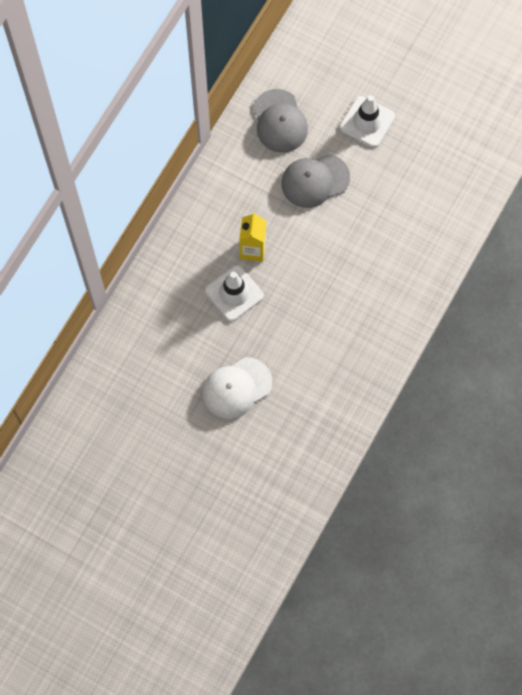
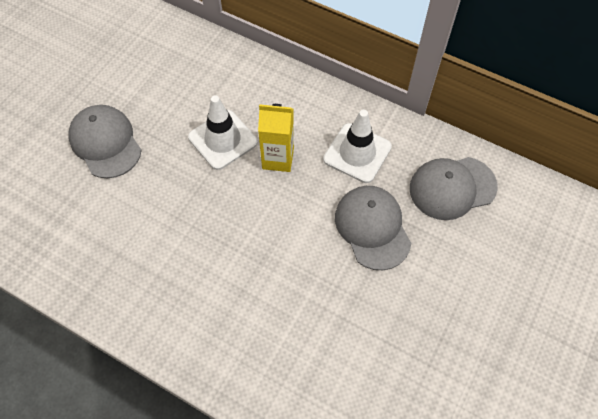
camera: 90 degrees right, 10 degrees down
white cap [203,357,272,419] -> grey cap [68,105,142,179]
white traffic cone [340,95,395,148] -> white traffic cone moved to [323,110,392,183]

